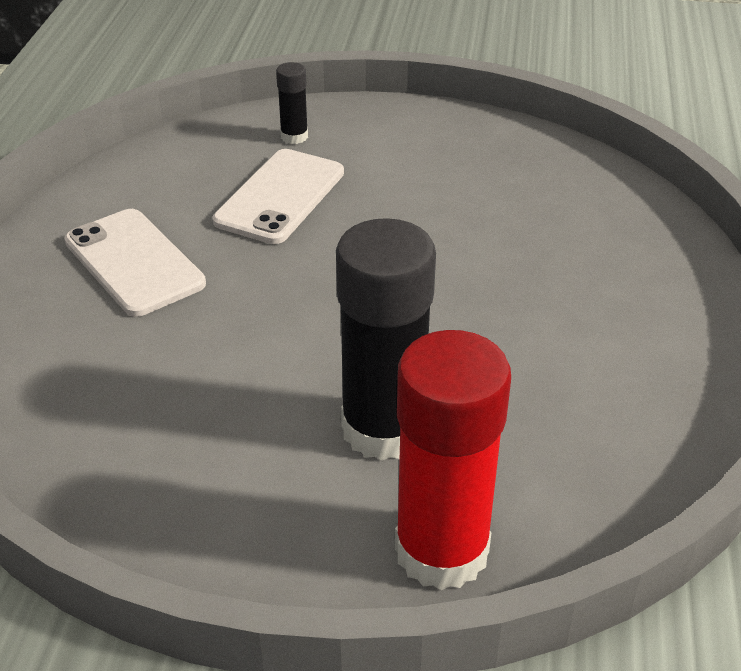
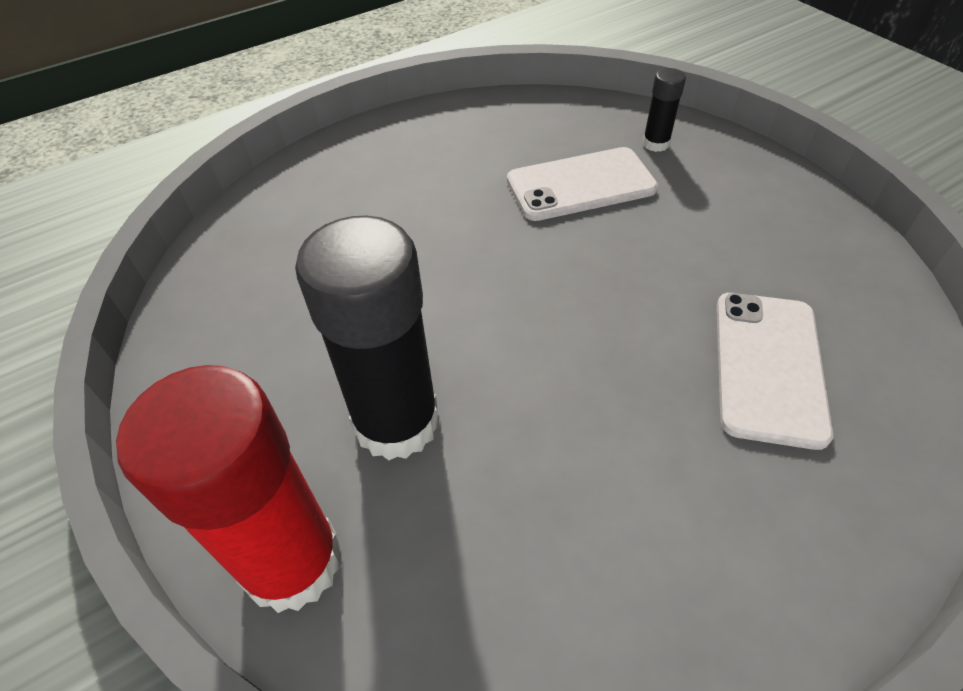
camera: 50 degrees right, 10 degrees up
white phone [64,209,206,317] -> white phone moved to [716,293,833,450]

